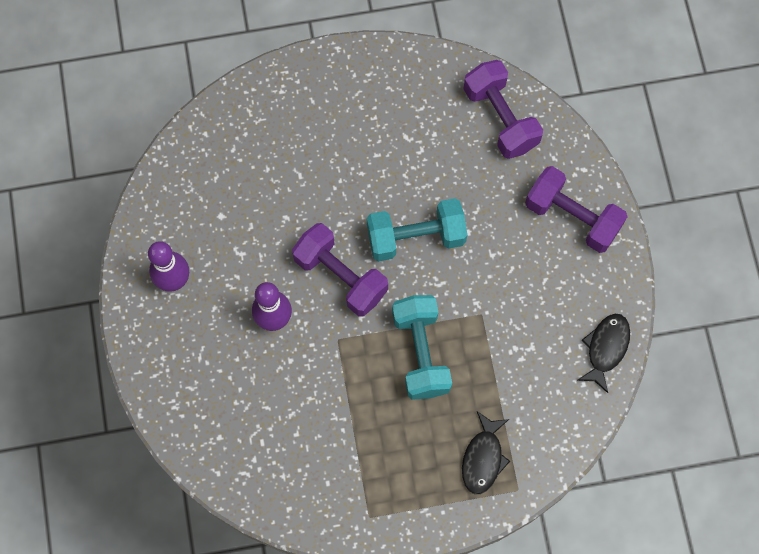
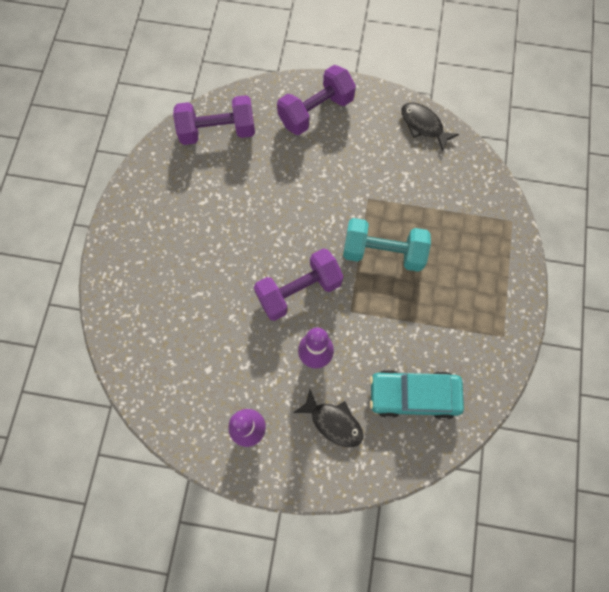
camera: 70 degrees left, 0 degrees up
turquoise dumbbell [367,198,467,261] -> none
black fish [462,411,510,494] -> black fish moved to [293,390,363,448]
none -> turquoise car [370,370,464,420]

